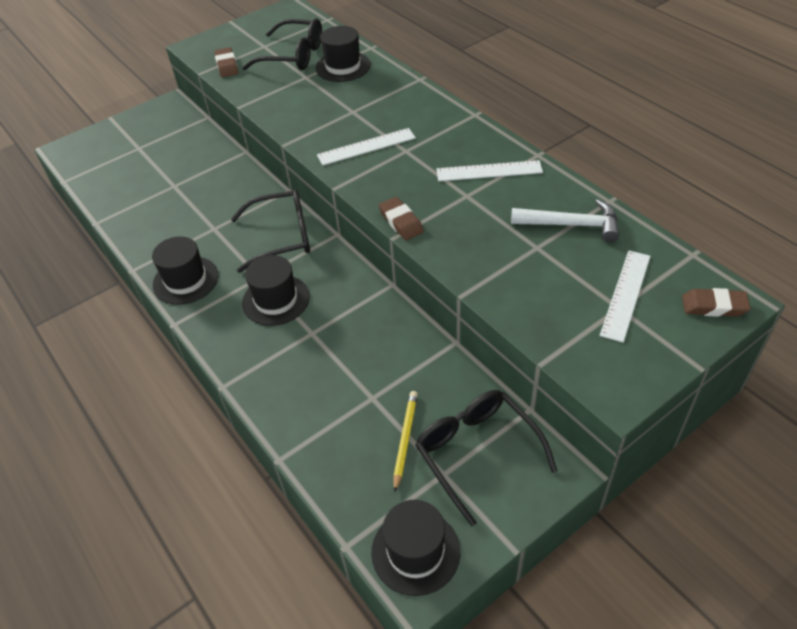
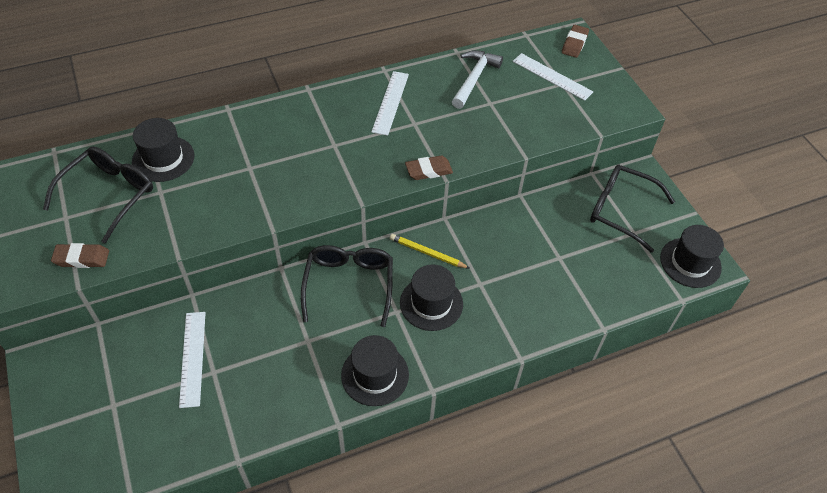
camera: 80 degrees left, 5 degrees up
white ruler [317,128,416,165] -> white ruler moved to [179,312,206,408]
yellow pencil [393,391,418,493] -> yellow pencil moved to [390,234,470,269]
black glasses [415,390,557,526] -> black glasses turned 45 degrees clockwise [590,164,675,253]

